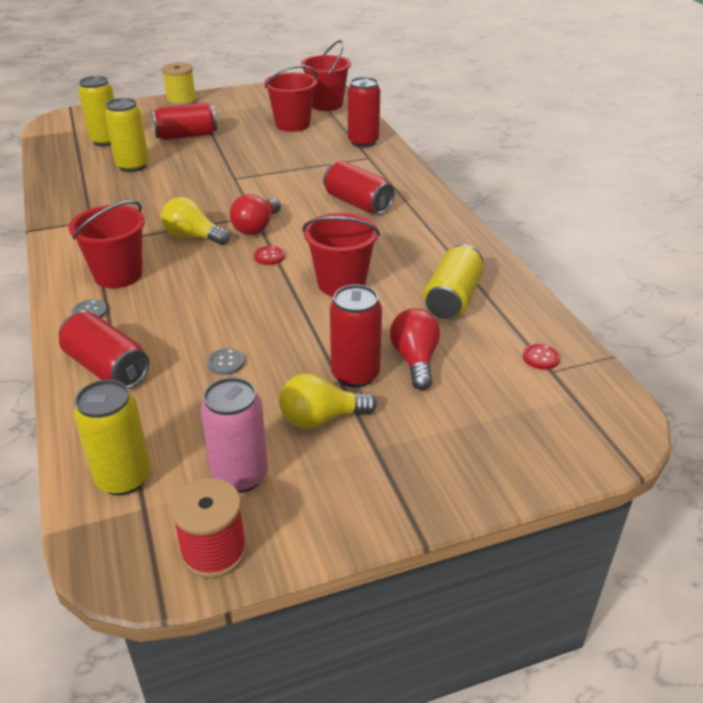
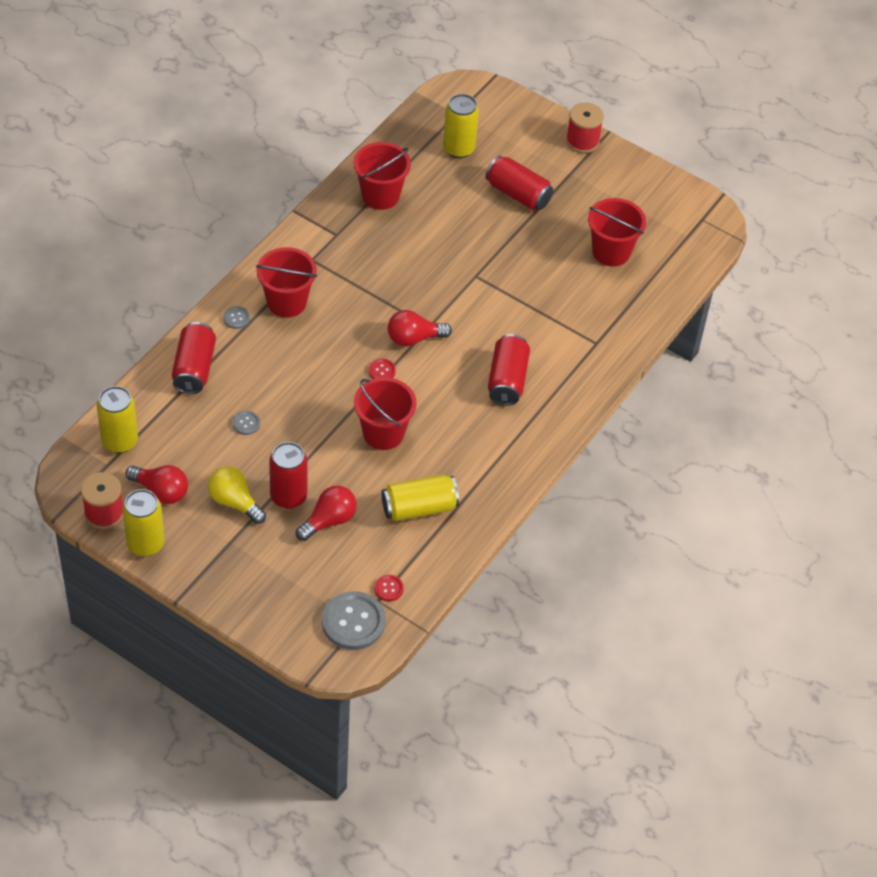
camera: 50 degrees right, 15 degrees up
yellow can [105,98,149,172] -> yellow can moved to [122,489,165,557]
yellow light bulb [161,197,230,245] -> none
yellow spool [162,63,197,106] -> red spool [566,102,604,153]
pink can [200,377,268,493] -> red light bulb [126,465,188,504]
red bucket [301,40,351,111] -> red bucket moved to [353,142,411,210]
red can [348,77,380,148] -> none
none -> grey button [322,591,386,650]

